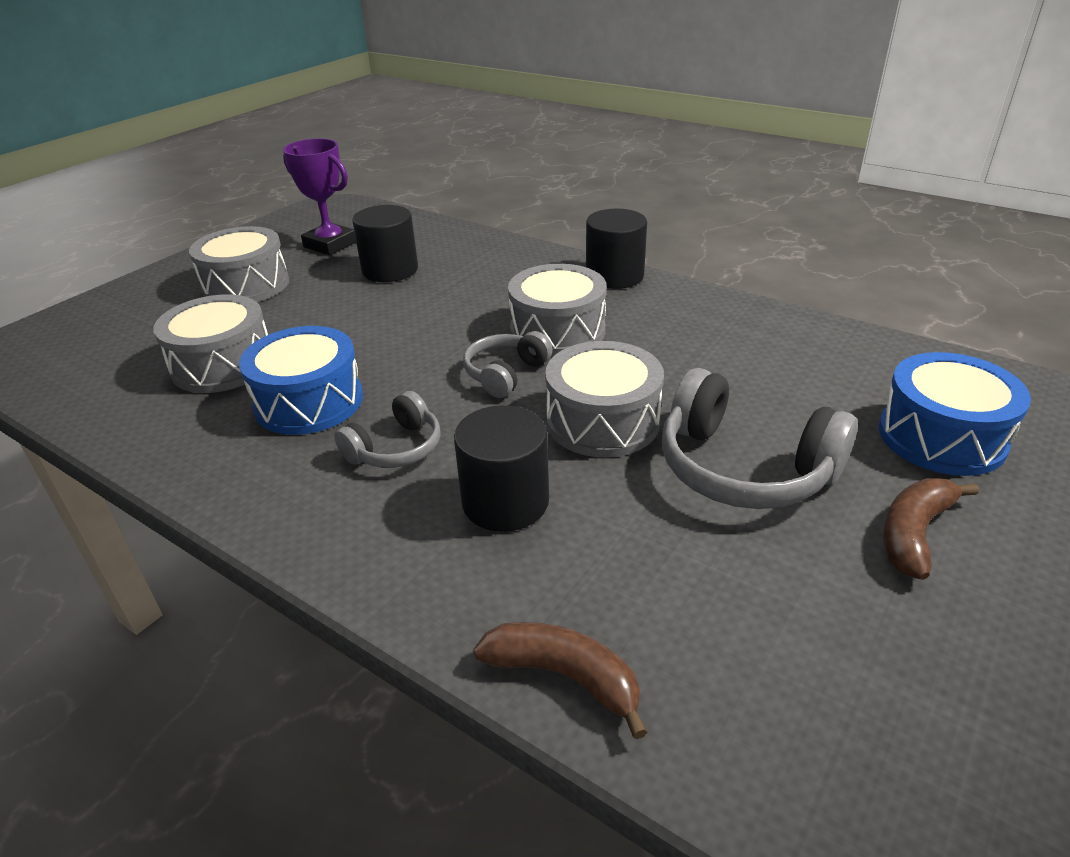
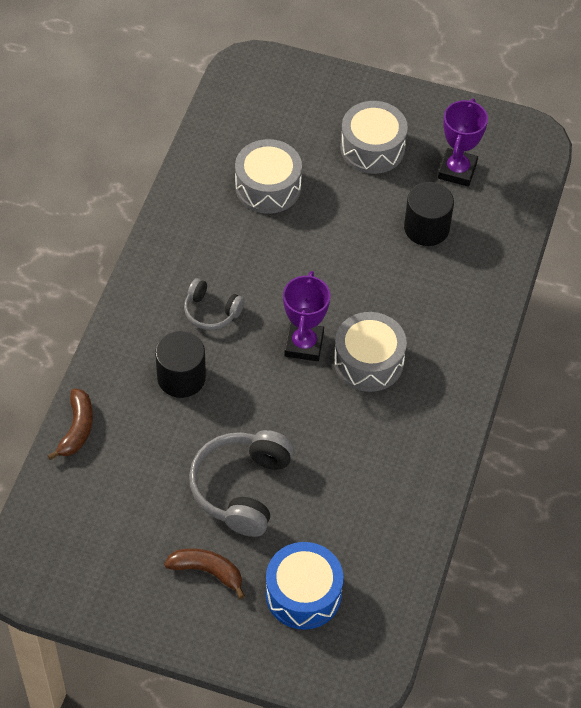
camera: 70 degrees right, 20 degrees up
blue drum [239,326,363,435] -> none
grey headphones [463,331,553,398] -> purple trophy [283,271,330,361]
grey drum [545,341,664,458] -> none
black cylinder [586,209,647,289] -> none

